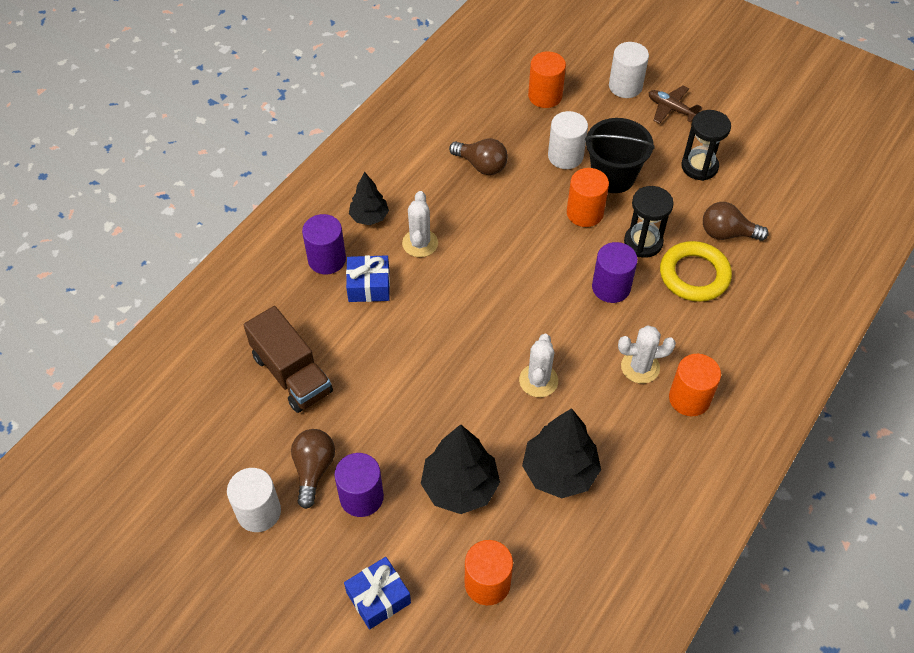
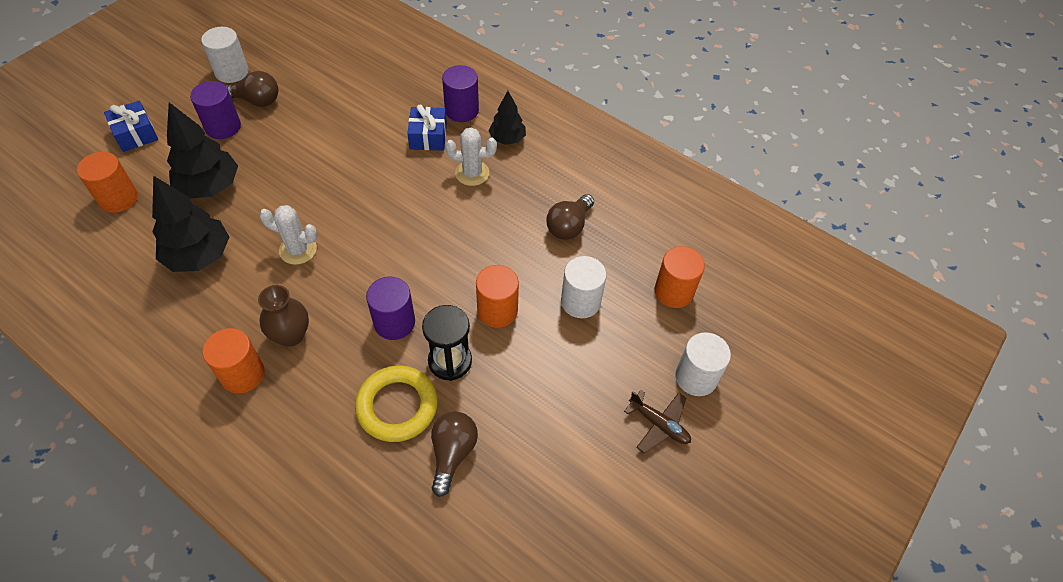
camera: 90 degrees right, 0 degrees up
brown truck [244,306,333,413] -> none
black bucket [585,118,655,193] -> none
white cactus [618,325,676,384] -> brown vase [258,285,309,347]
brown plane [649,85,702,124] -> brown plane turned 90 degrees clockwise [624,390,691,454]
black hourglass [681,110,731,181] -> none

